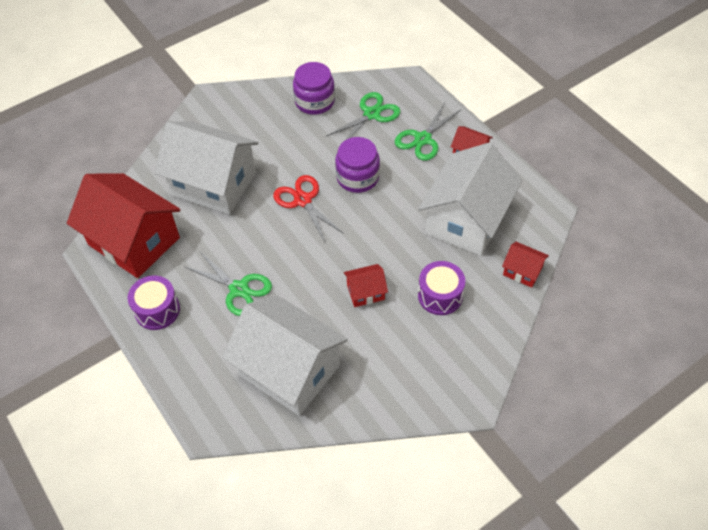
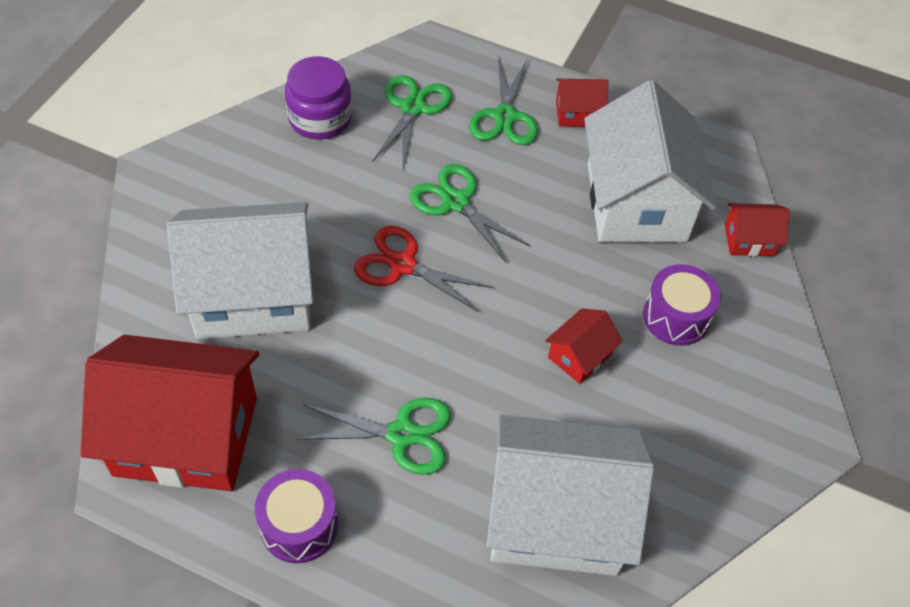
camera: 35 degrees left, 0 degrees up
purple jar [335,137,380,193] -> green scissors [409,164,530,262]

